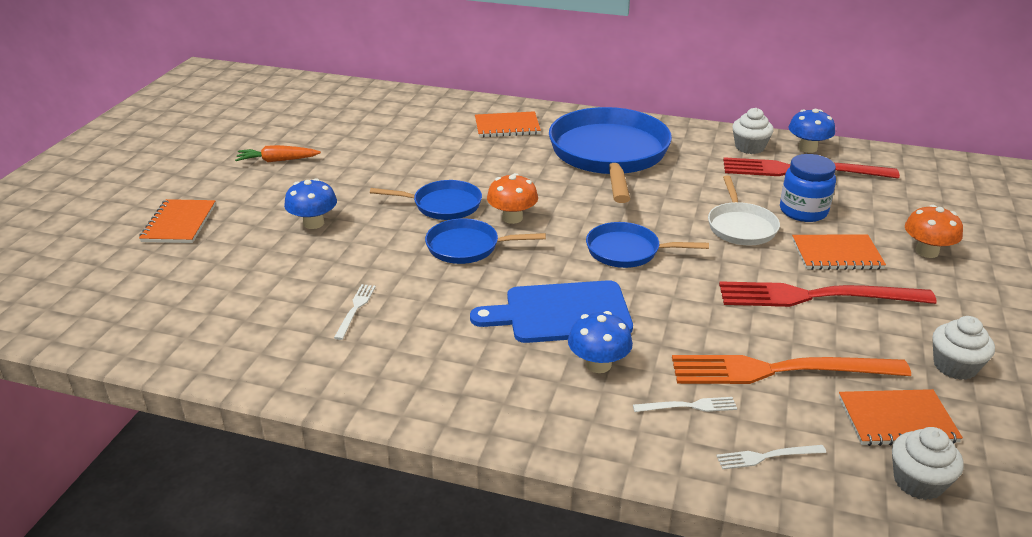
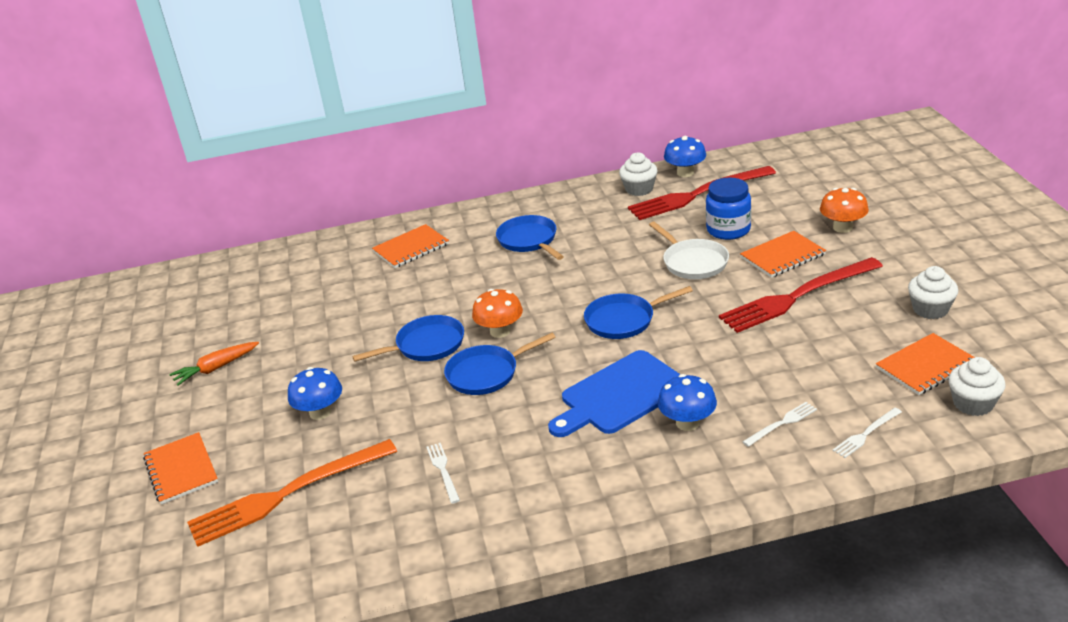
camera: 25 degrees left, 0 degrees up
blue pan [549,107,672,203] -> blue pan [496,215,564,260], size x0.50
orange fork [672,355,911,384] -> orange fork moved to [187,439,397,547]

